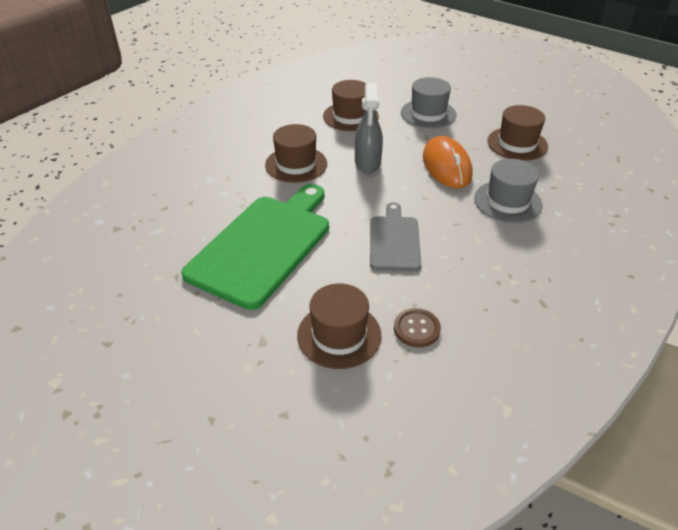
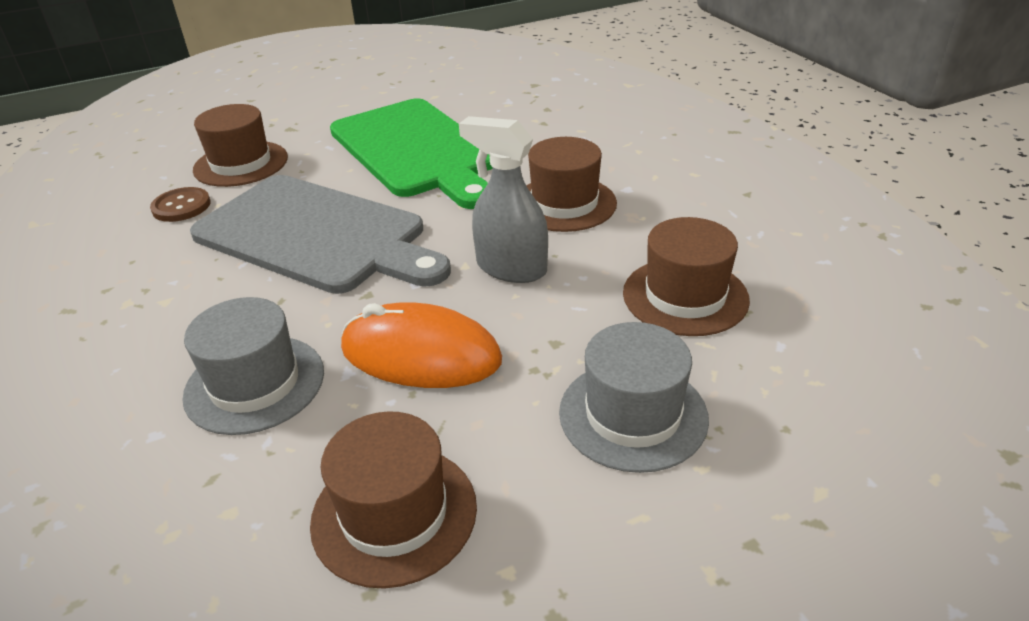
camera: 120 degrees right, 5 degrees down
grey cutting board [370,203,421,271] -> grey cutting board [190,175,451,294], size x1.82

